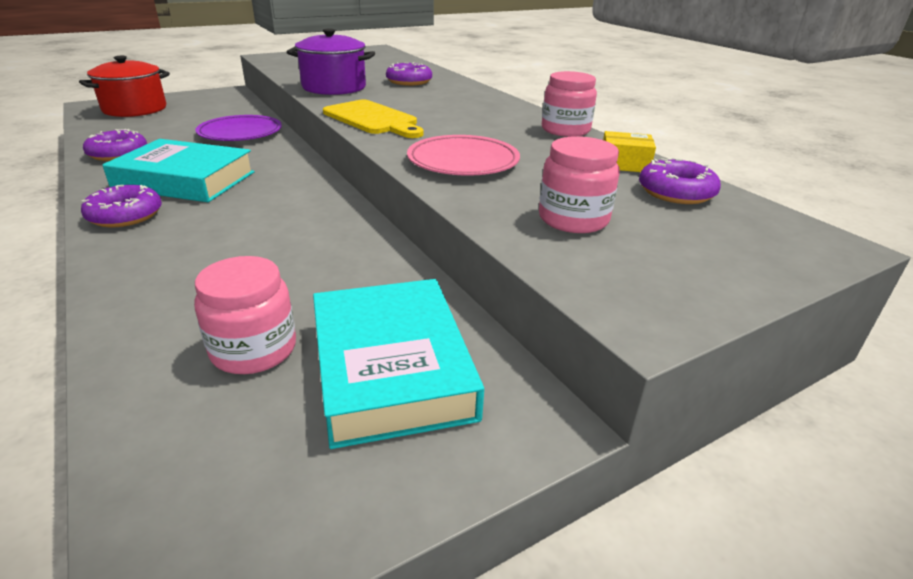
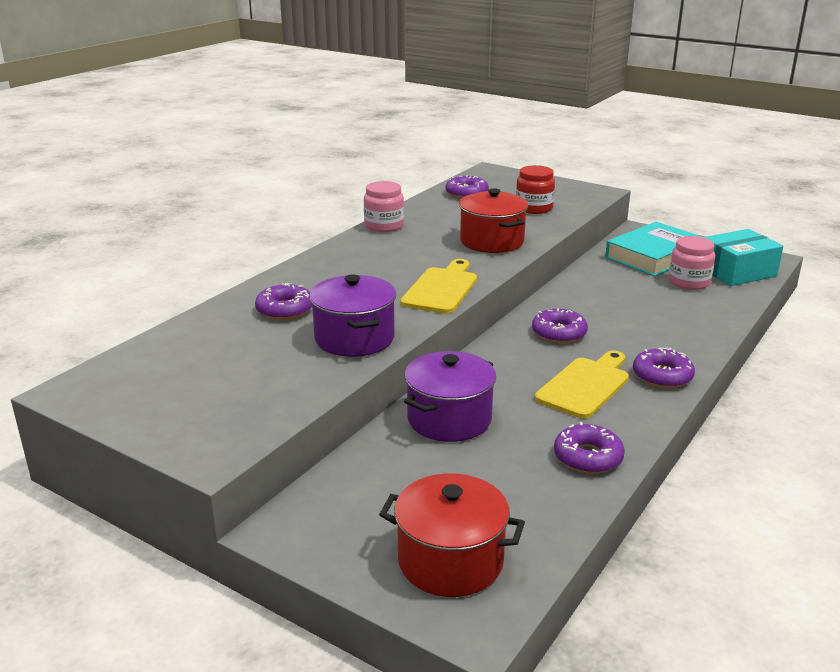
camera: 115 degrees left, 5 degrees down
turquoise book [102,139,255,202] -> yellow cutting board [535,351,629,419]
purple plate [195,115,282,141] -> purple pot [404,351,496,442]
pink plate [407,135,520,176] -> red pot [459,188,528,253]
pink jar [539,136,620,233] -> red jar [516,165,555,214]
yellow box [603,131,656,172] -> none
none -> purple donut [532,308,588,343]
none -> turquoise box [703,229,783,286]

